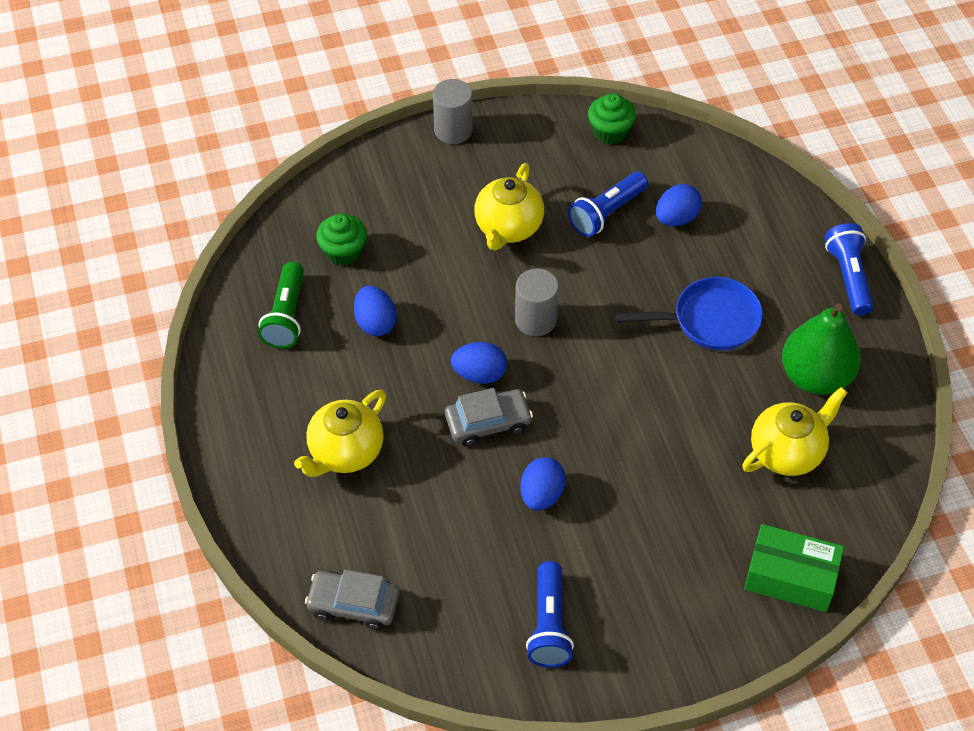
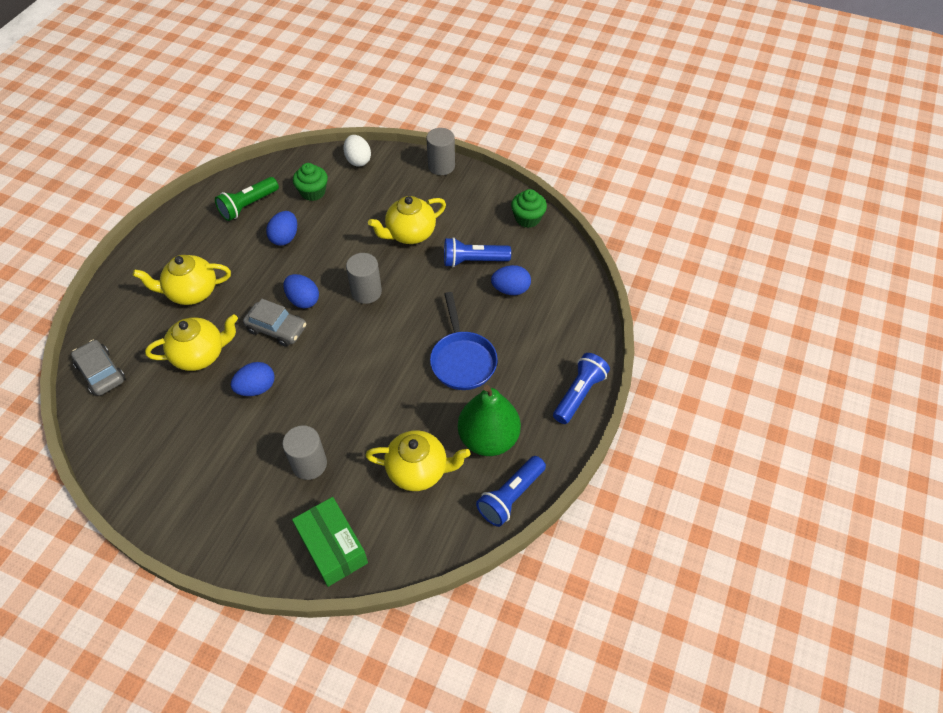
camera: 40 degrees right, 0 degrees up
blue flashlight [526,561,574,667] -> blue flashlight moved to [476,456,546,527]
blue pan [615,277,763,351] -> blue pan turned 45 degrees clockwise [430,292,498,390]
none -> yellow teapot [145,315,238,371]
none -> grey cylinder [283,425,327,480]
none -> white egg [343,135,371,166]

